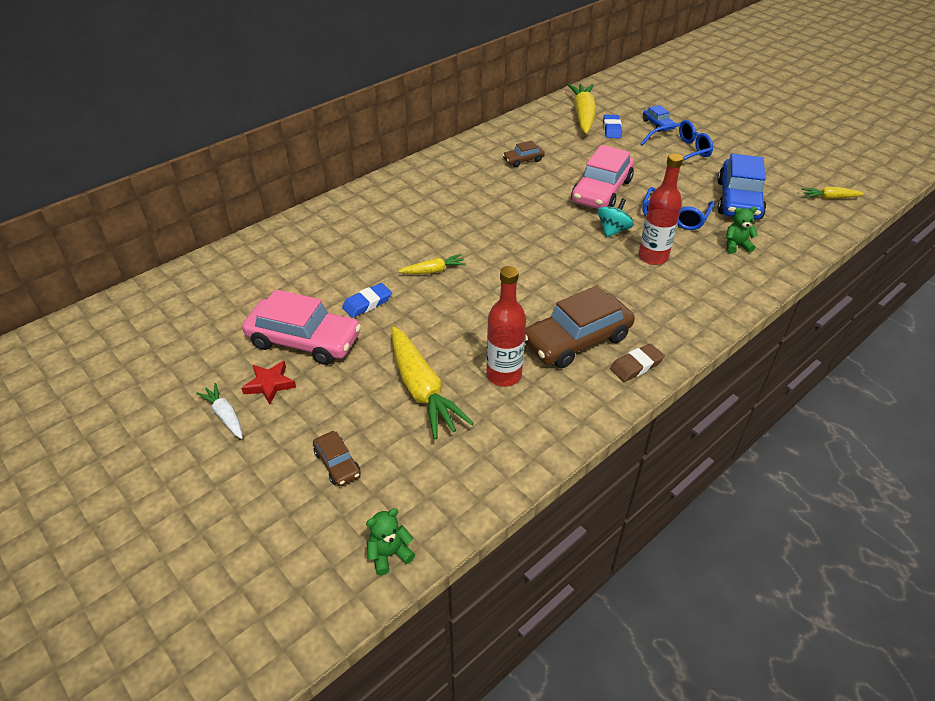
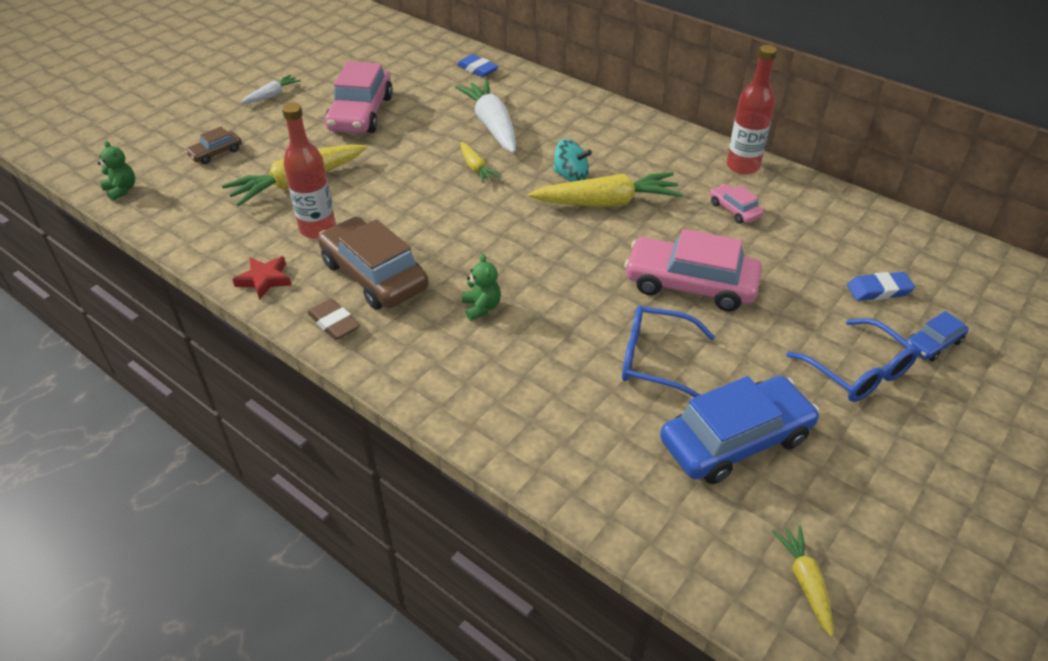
camera: 80 degrees right, 0 degrees up
red star [241,361,296,405] -> red star moved to [232,256,291,300]
blue eraser [342,283,392,318] -> blue eraser moved to [457,54,498,77]
brown car [503,141,545,167] -> pink car [710,184,764,224]
yellow carrot [568,84,596,134] -> yellow carrot moved to [528,172,683,207]
turquoise spinning top [597,198,634,238] -> turquoise spinning top moved to [553,139,592,182]
red bottle [638,153,683,265] -> red bottle moved to [726,45,777,175]
blue car [717,154,766,220] -> blue car turned 150 degrees clockwise [660,376,820,484]
green teddy bear [726,207,758,254] -> green teddy bear moved to [462,254,501,321]
none -> white carrot [455,80,516,153]

